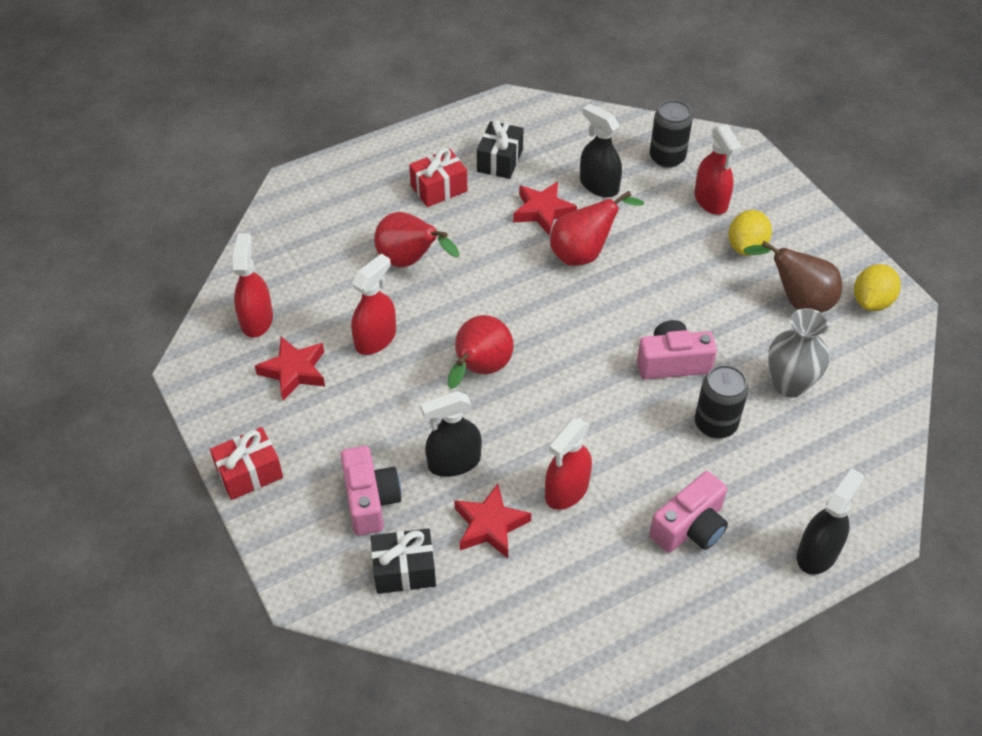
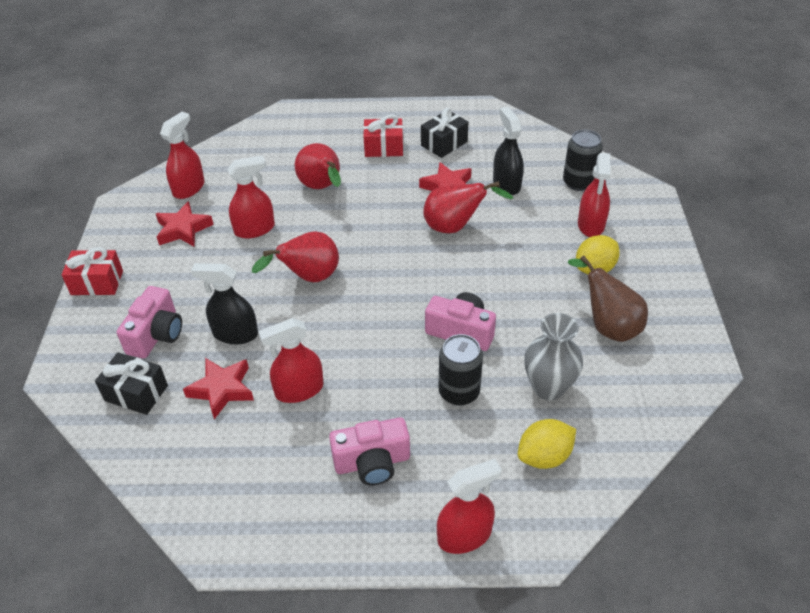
camera: 30 degrees right, 5 degrees down
black spray bottle [797,468,864,575] -> red spray bottle [437,459,502,554]
yellow lemon [854,264,901,311] -> yellow lemon moved to [518,419,576,469]

